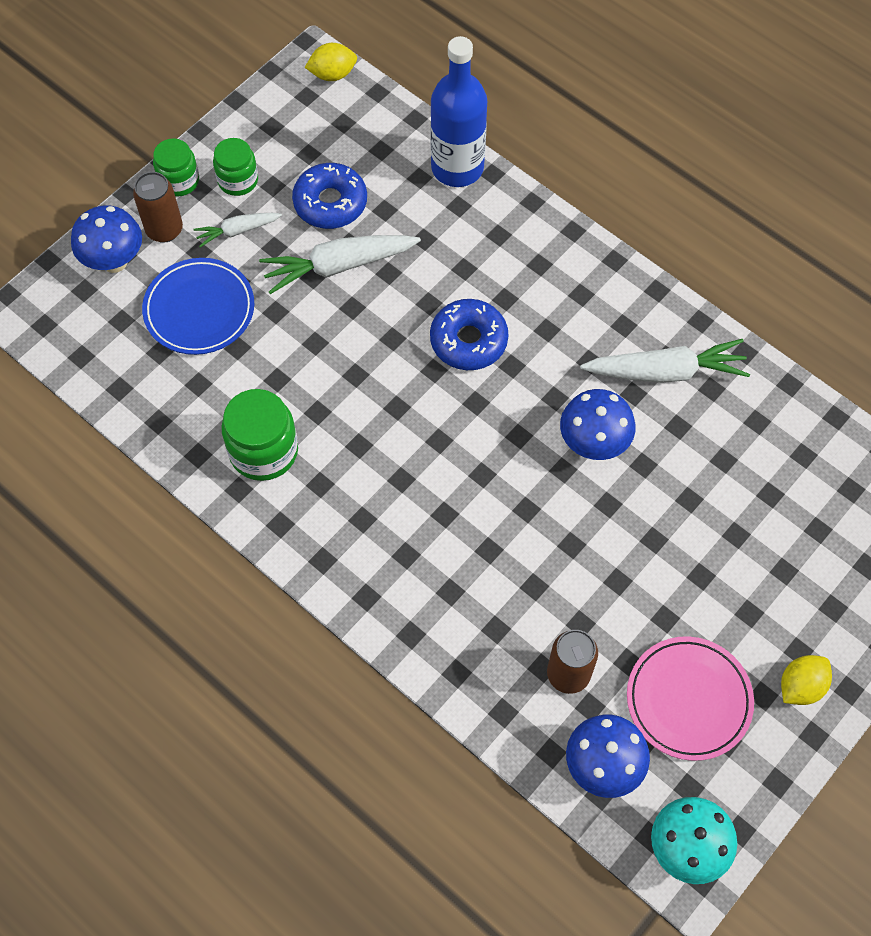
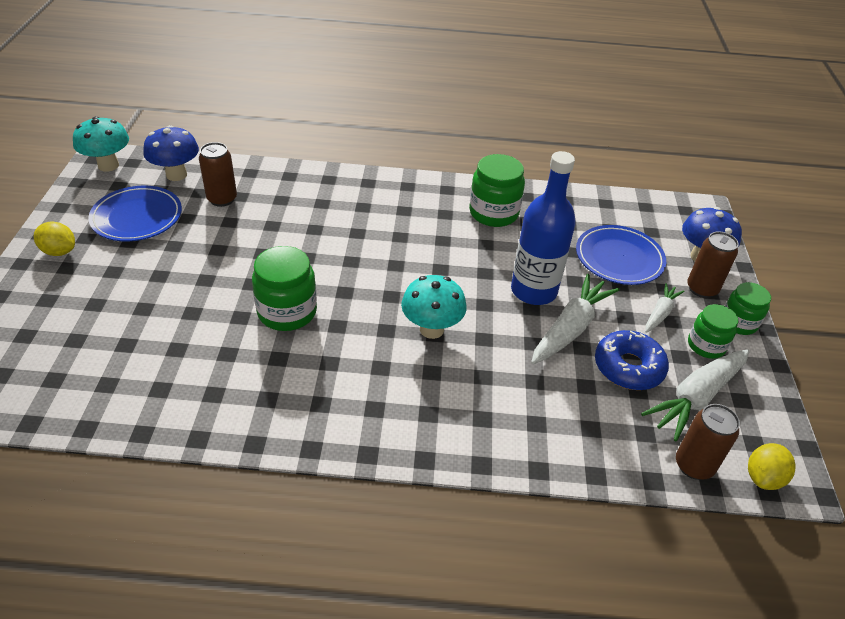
camera: 140 degrees right, 20 degrees down
blue bottle [430,36,487,187] -> blue bottle moved to [511,151,576,305]
blue donut [430,299,509,370] -> turquoise mushroom [401,275,467,339]
blue mushroom [560,389,636,460] -> green jar [252,246,317,331]
white carrot [580,339,750,383] -> white carrot moved to [641,349,750,441]
pink plate [627,637,754,761] -> blue plate [88,186,182,241]
yellow lemon [781,655,832,705] -> yellow lemon turned 75 degrees counterclockwise [34,222,75,256]
none -> brown can [676,404,740,480]

